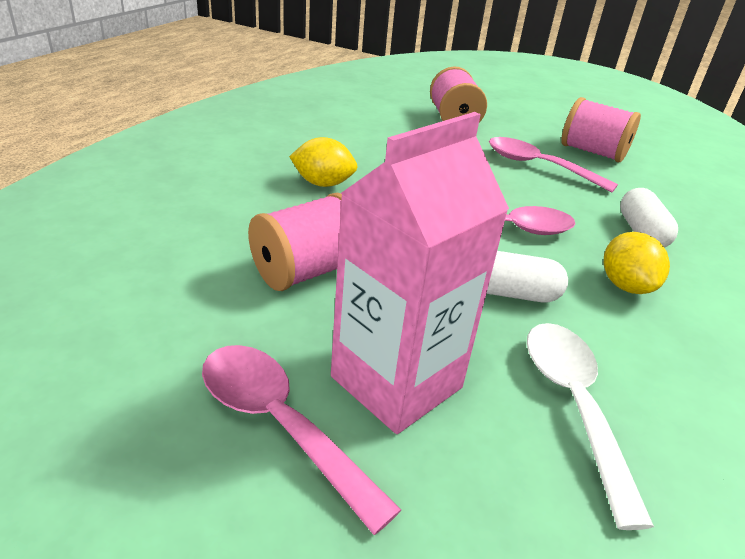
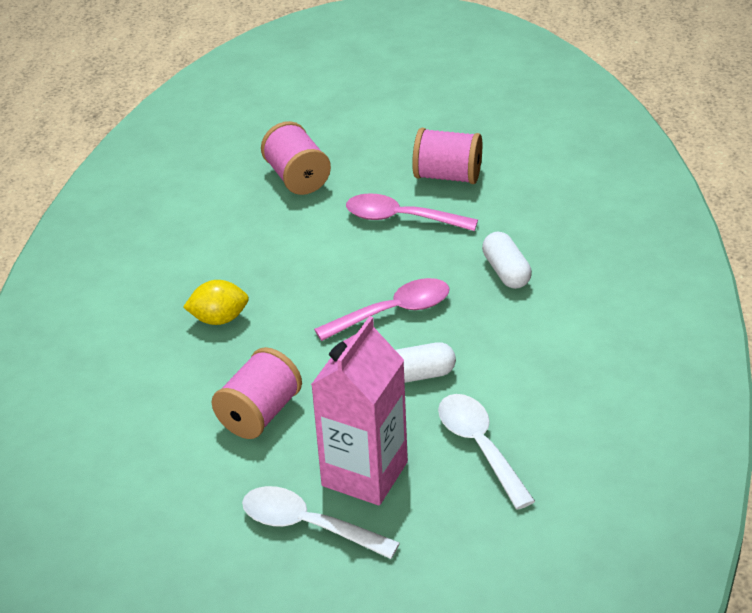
camera: 15 degrees left, 5 degrees up
pink spoon [202,345,401,535] -> white spoon [242,486,400,559]
yellow lemon [604,232,670,294] -> none

